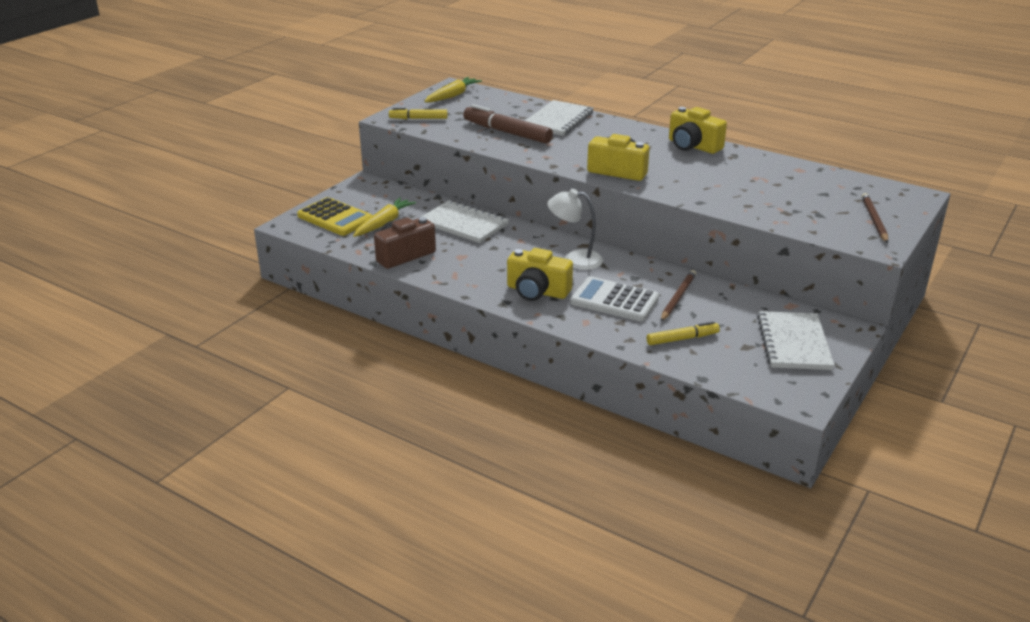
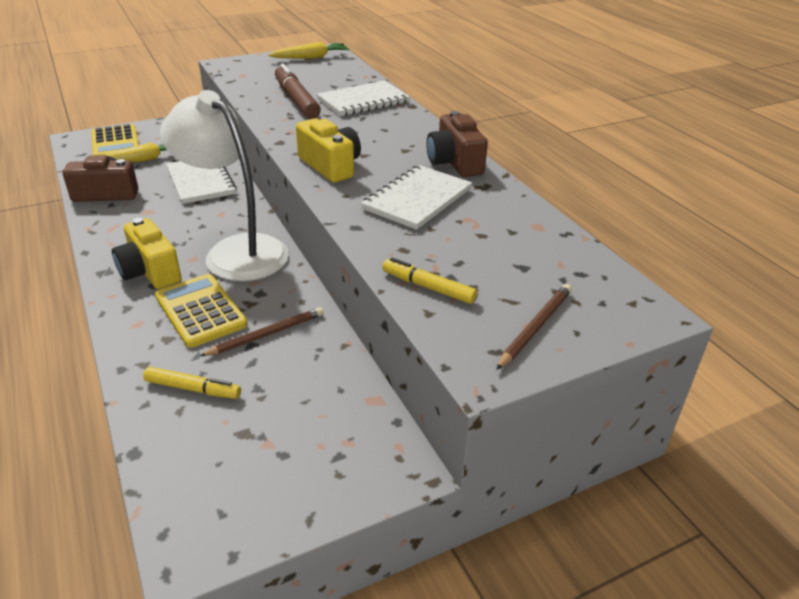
camera: 30 degrees right, 5 degrees up
yellow marker [389,108,448,119] -> yellow marker moved to [382,258,477,304]
white lamp [547,189,603,270] -> white lamp [160,90,289,281], size x1.80
white calculator [570,276,659,321] -> yellow calculator [155,274,247,348]
yellow camera [669,107,727,154] -> brown camera [426,111,488,177]
white notebook [757,311,835,370] -> white notebook moved to [361,165,472,230]

